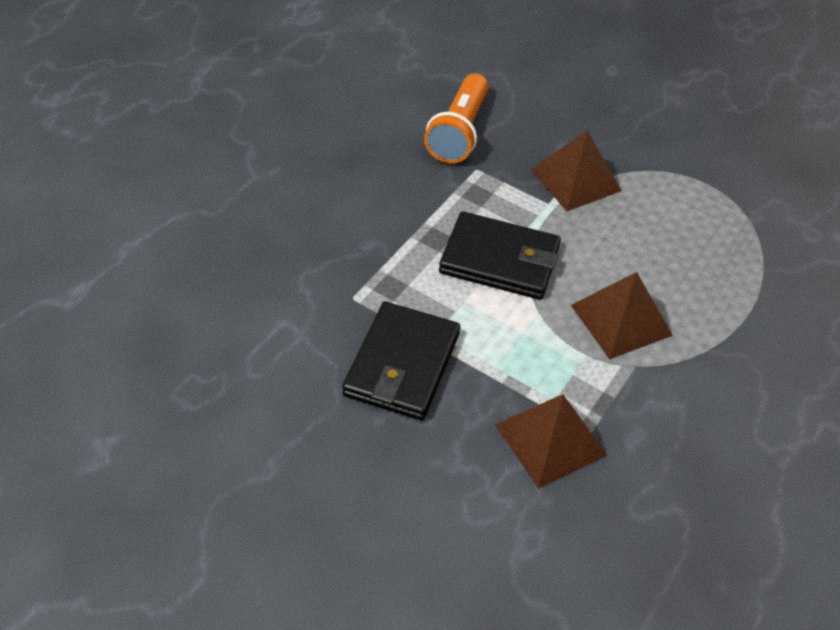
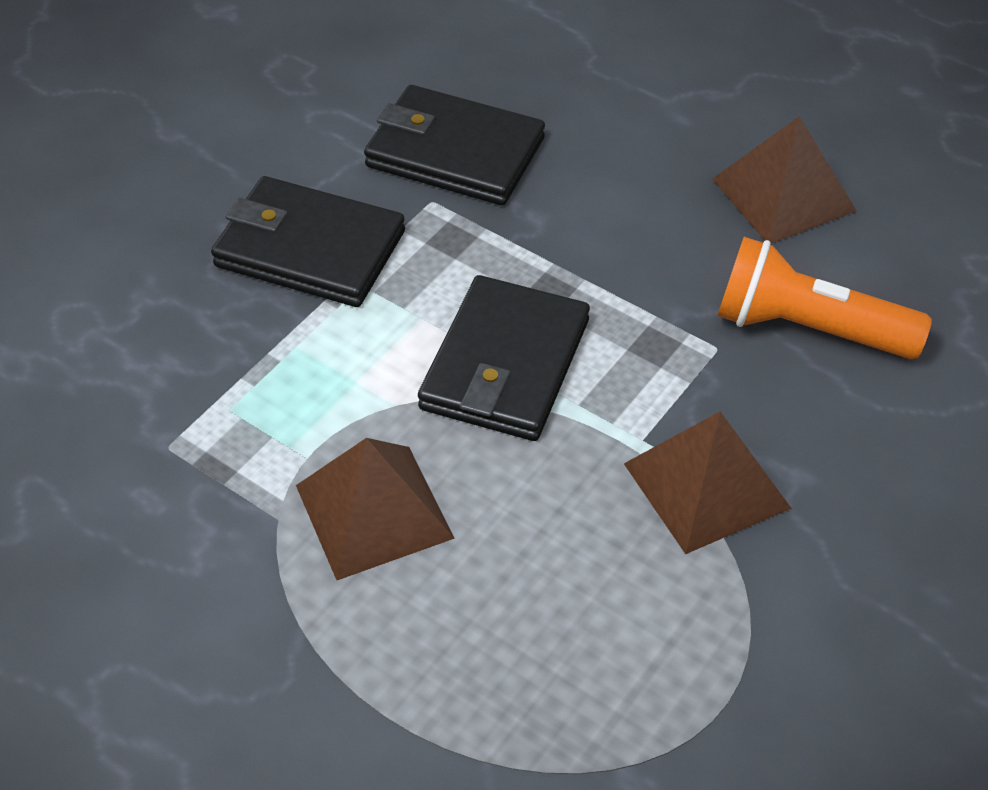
camera: 95 degrees right, 0 degrees up
brown pyramid [495,394,607,489] -> brown pyramid moved to [712,116,857,244]
none -> black wallet [364,85,545,205]

